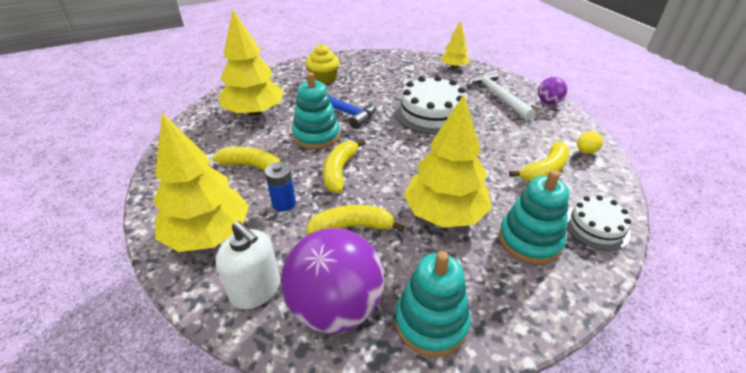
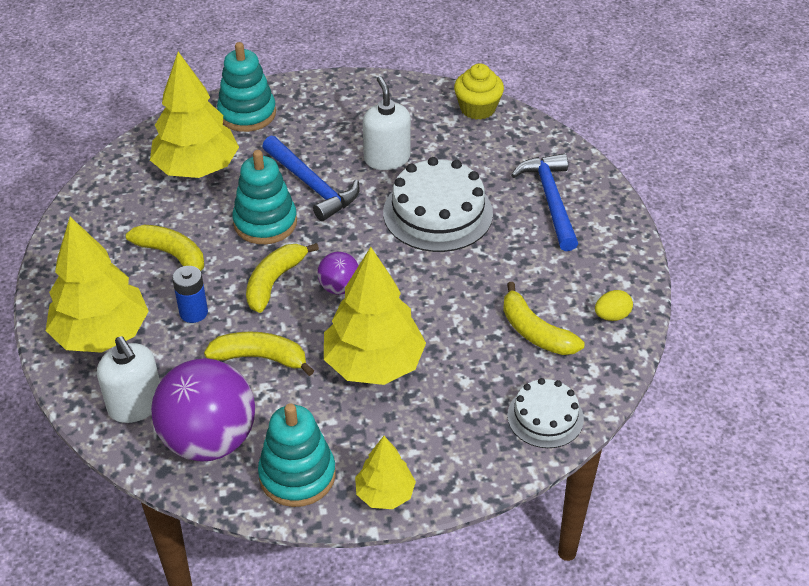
camera: 15 degrees right, 5 degrees up
yellow cupcake [306,44,340,85] -> yellow cupcake moved to [454,63,504,120]
yellow tree [441,20,470,69] -> yellow tree moved to [355,436,416,509]
white hammer [467,69,536,121] -> blue hammer [511,153,578,251]
turquoise stacking toy [499,170,569,264] -> turquoise stacking toy moved to [217,42,276,132]
yellow banana [509,142,569,181] -> yellow banana turned 75 degrees clockwise [503,282,584,355]
purple ball [538,77,567,105] -> purple ball moved to [317,252,359,295]
none -> white soap dispenser [363,76,411,170]

